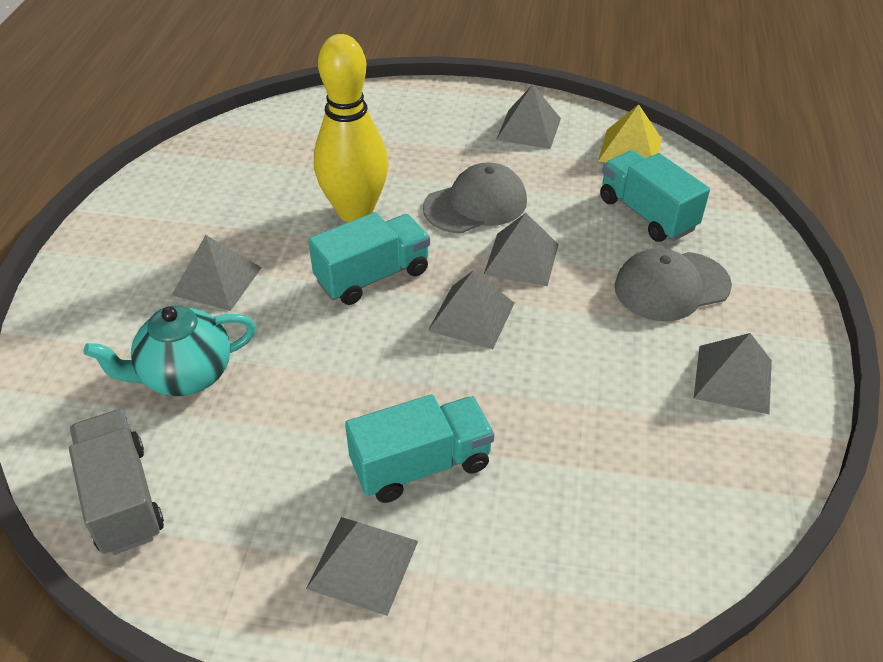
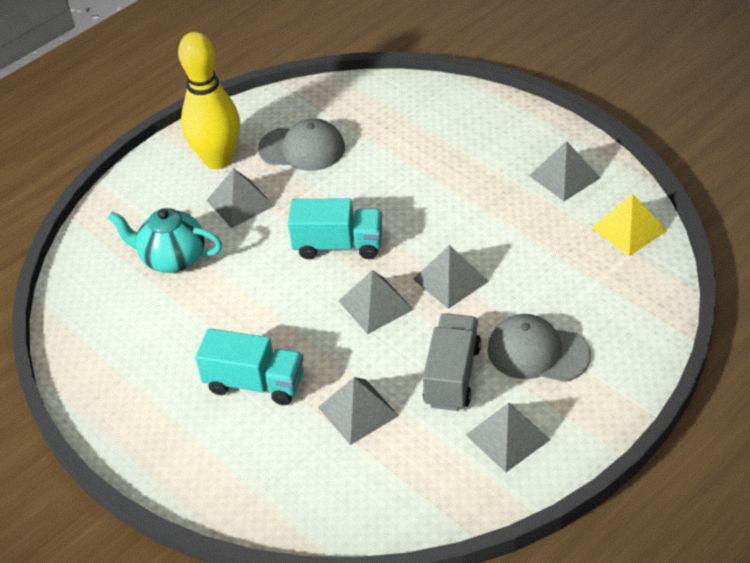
camera: 40 degrees right, 0 degrees up
grey truck [69,410,164,555] -> grey truck moved to [423,313,481,411]
grey pyramid [306,517,418,616] -> grey pyramid moved to [318,377,399,445]
yellow bowling pin [314,34,388,222] -> yellow bowling pin moved to [178,32,240,169]
grey cap [423,162,527,234] -> grey cap moved to [258,118,345,171]
turquoise truck [600,150,710,242] -> none

